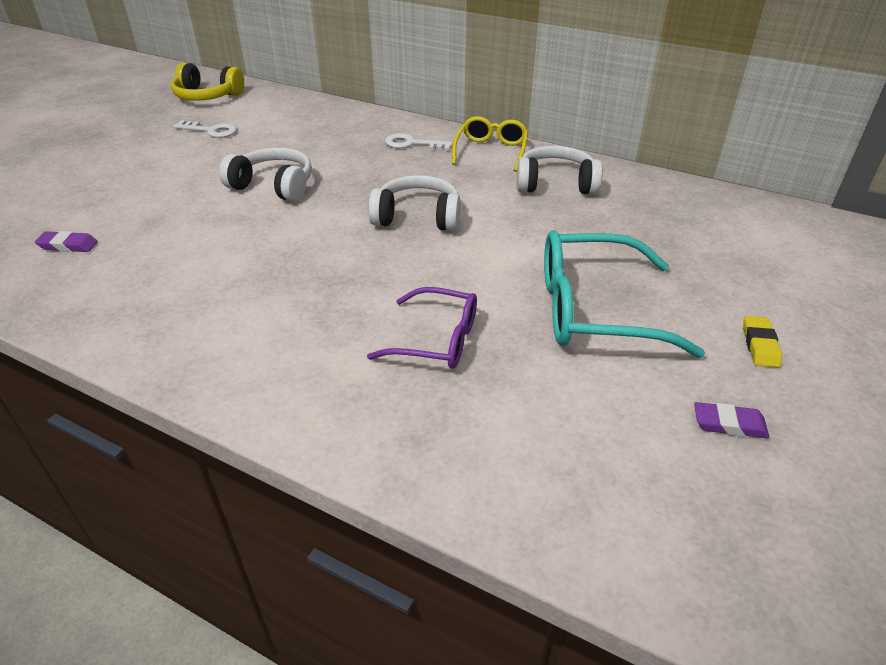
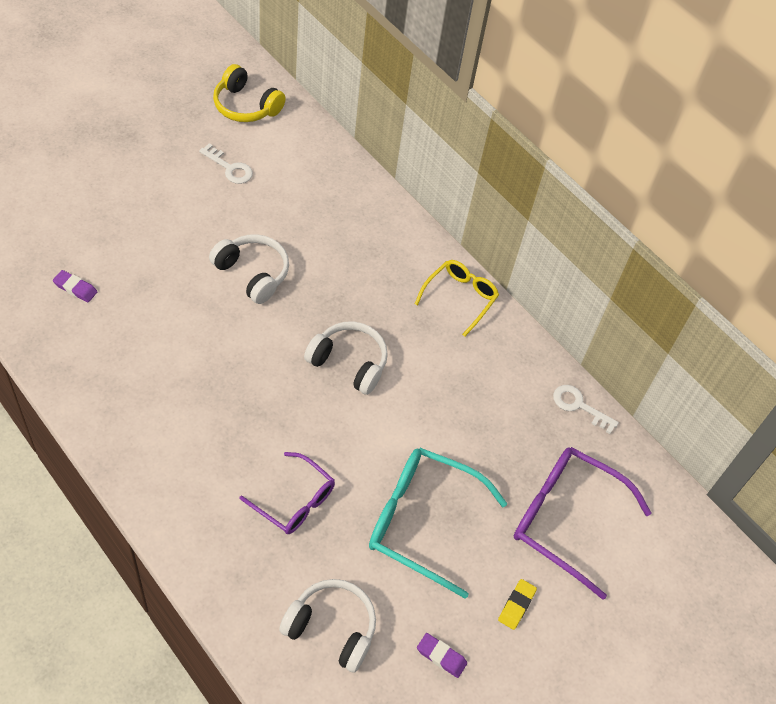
camera: 15 degrees right, 15 degrees up
white key [385,133,453,151] -> white key moved to [553,385,619,434]
white headphones [517,145,603,195] -> white headphones moved to [279,579,376,673]
none -> purple glasses [514,447,651,600]

